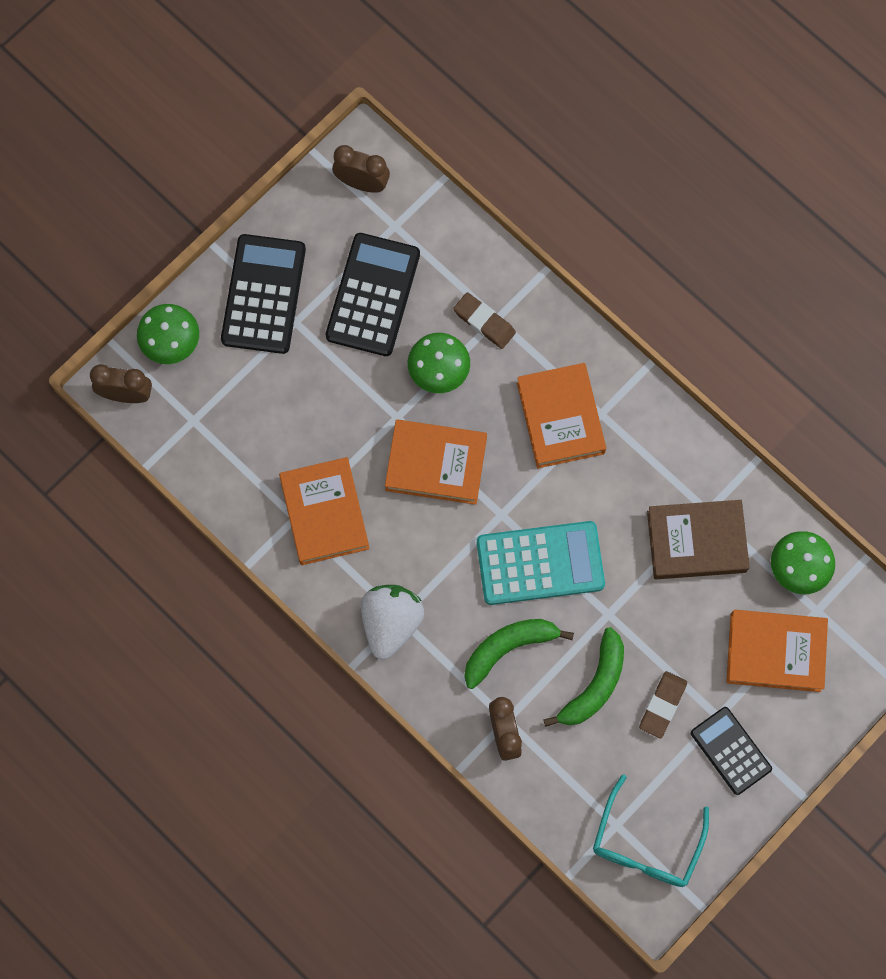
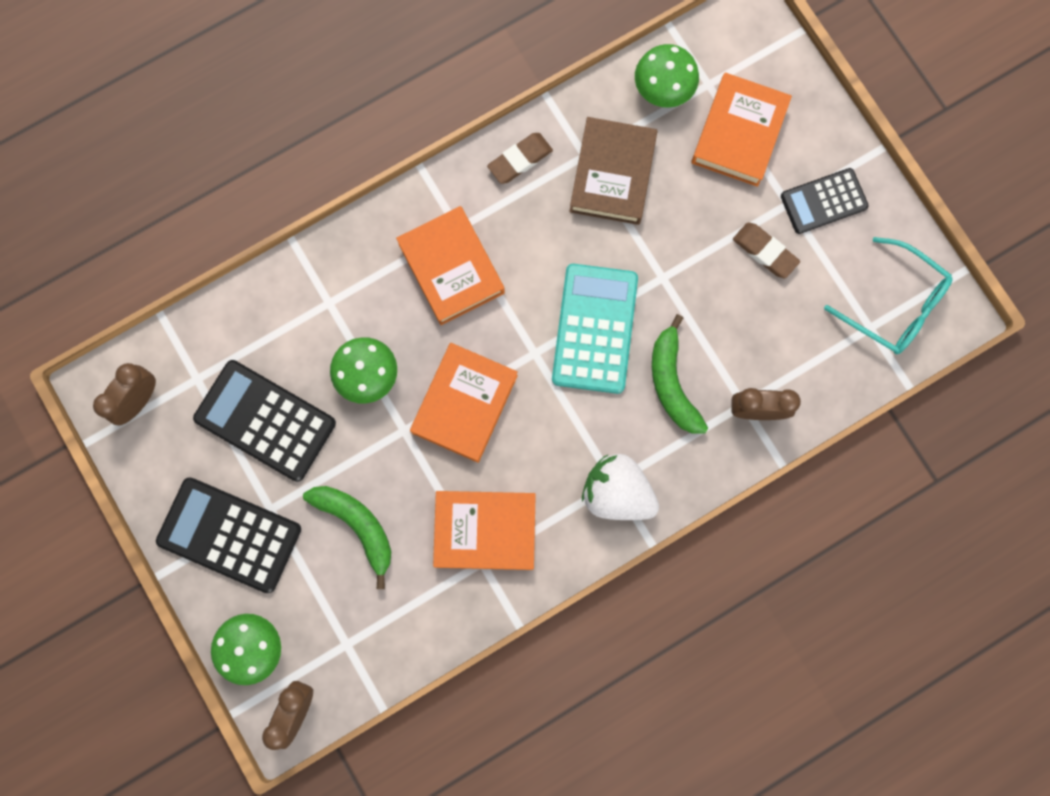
camera: 75 degrees left, 5 degrees up
brown eraser [453,292,516,349] -> brown eraser moved to [487,133,553,184]
orange book [517,363,606,468] -> orange book turned 60 degrees clockwise [396,206,505,325]
green banana [543,627,624,727] -> green banana moved to [303,486,391,589]

